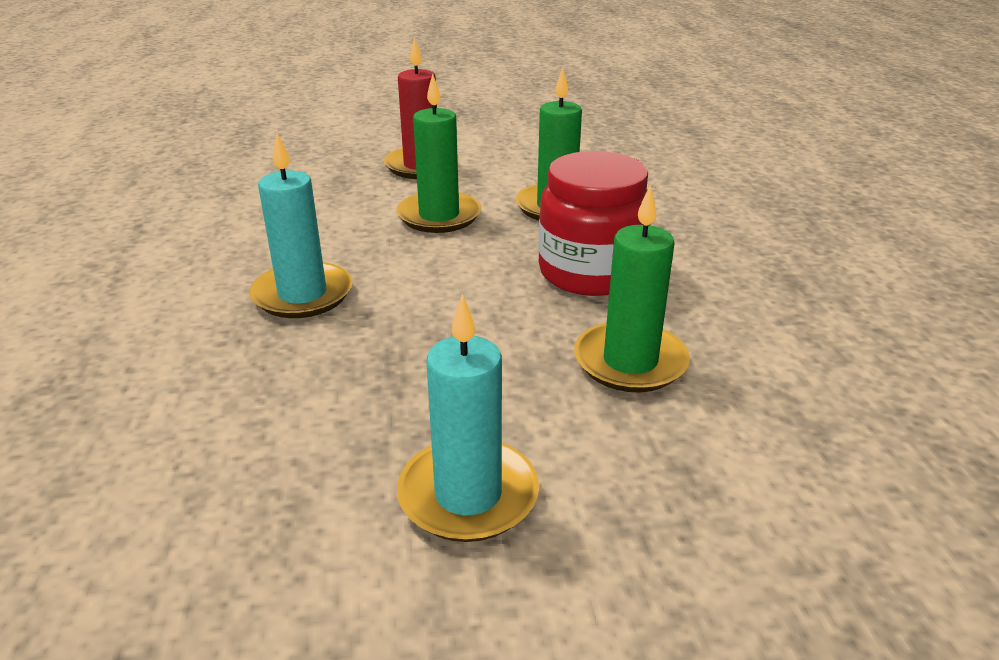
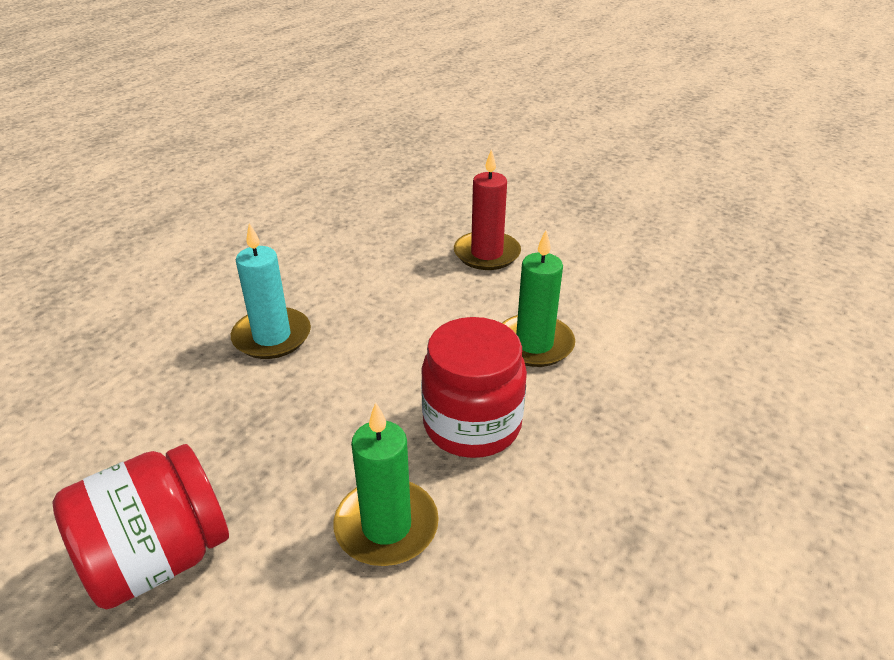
camera: 40 degrees right, 5 degrees up
green candle [396,74,481,233] -> none
turquoise candle [397,294,539,542] -> red jar [52,444,229,609]

